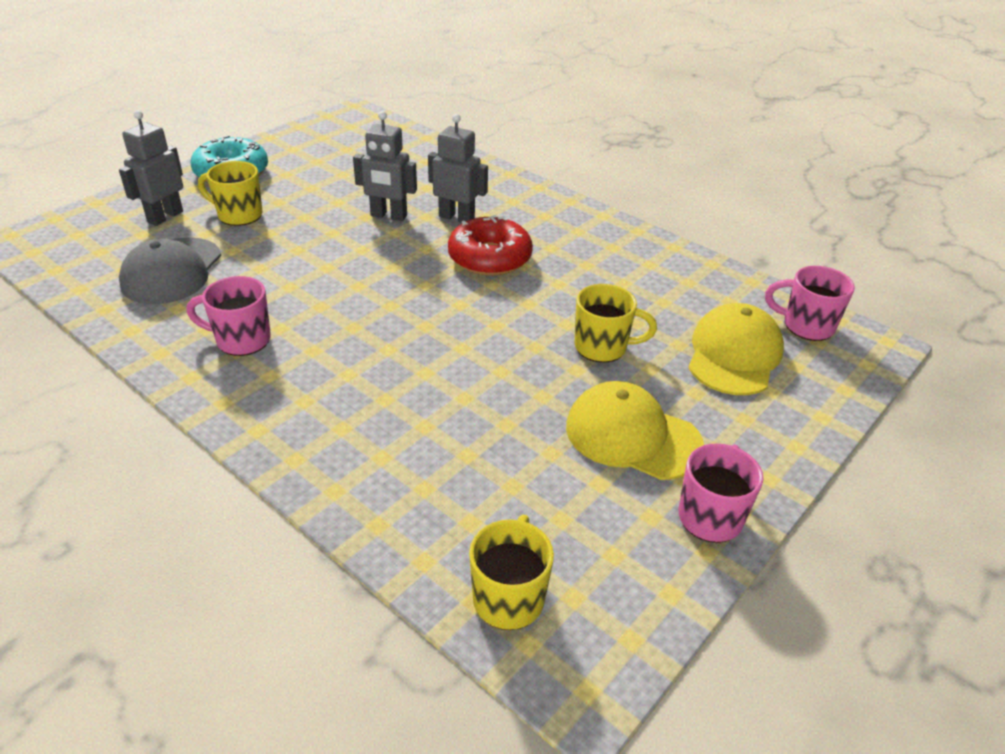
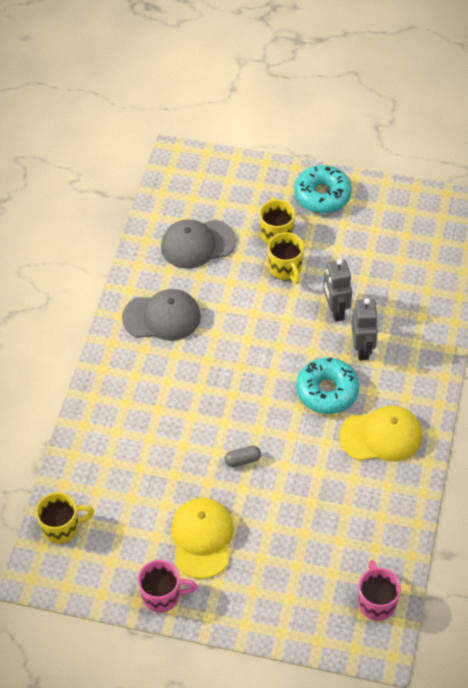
camera: 65 degrees right, 15 degrees up
grey robot [119,110,183,226] -> none
pink mug [186,276,271,356] -> grey cap [122,289,201,341]
red donut [448,215,533,276] -> turquoise donut [296,357,359,414]
yellow mug [575,284,657,363] -> yellow mug moved to [268,232,304,284]
yellow cap [688,303,784,395] -> yellow cap moved to [339,405,422,462]
none -> grey capsule [224,445,261,467]

